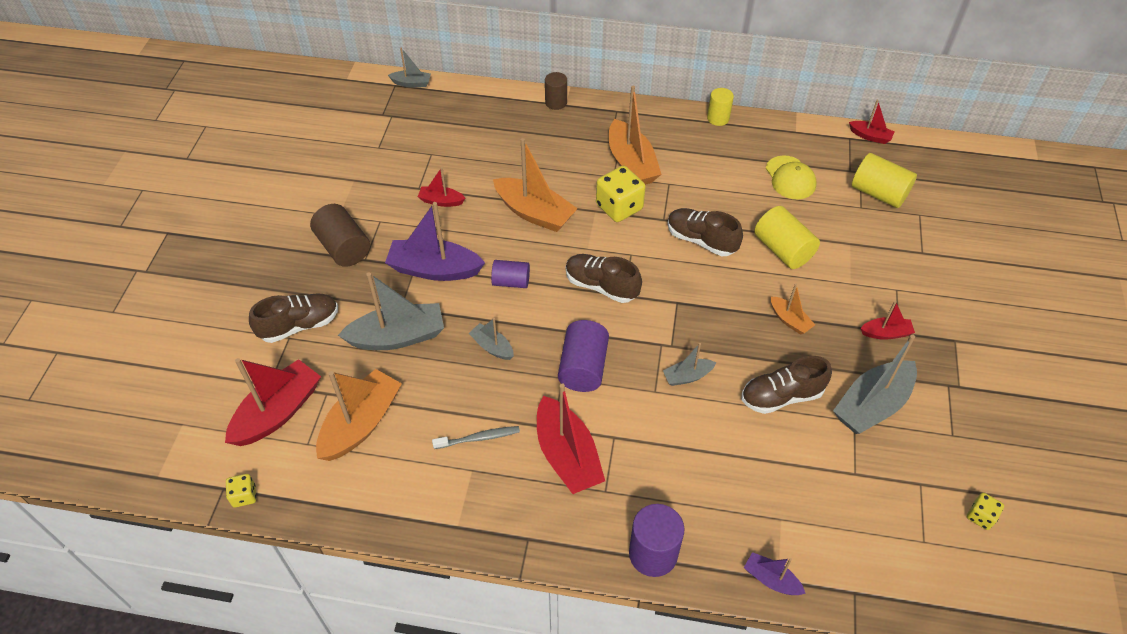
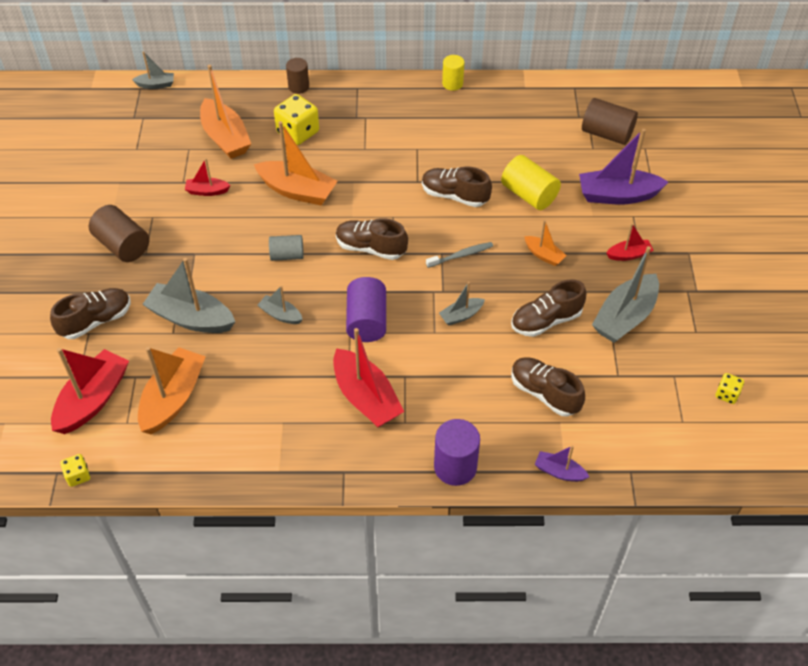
camera: 10 degrees left, 0 degrees up
grey boat [338,272,444,350] -> grey boat turned 135 degrees counterclockwise [142,258,235,333]
purple boat [385,202,485,281] -> purple boat moved to [579,129,668,205]
grey toothbrush [432,426,520,449] -> grey toothbrush moved to [426,242,493,268]
purple cylinder [491,260,530,288] -> grey cylinder [269,235,304,261]
yellow dice [596,166,646,222] -> yellow dice moved to [274,94,319,145]
orange boat [609,86,662,185] -> orange boat moved to [200,65,251,159]
yellow cap [766,155,817,199] -> none
red boat [849,99,894,144] -> none
yellow cylinder [852,153,917,208] -> brown cylinder [582,98,638,145]
none -> brown shoe [511,357,585,416]

